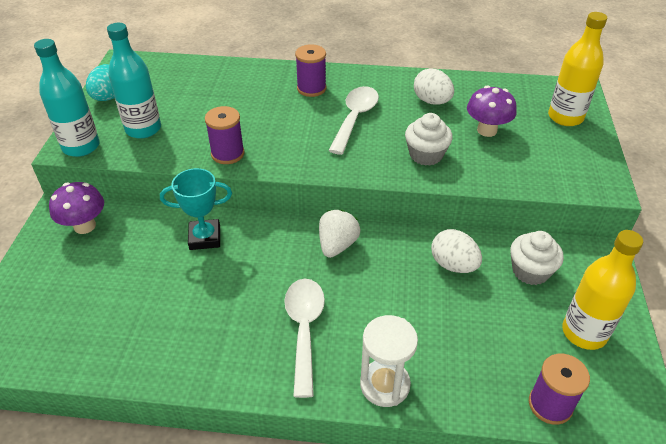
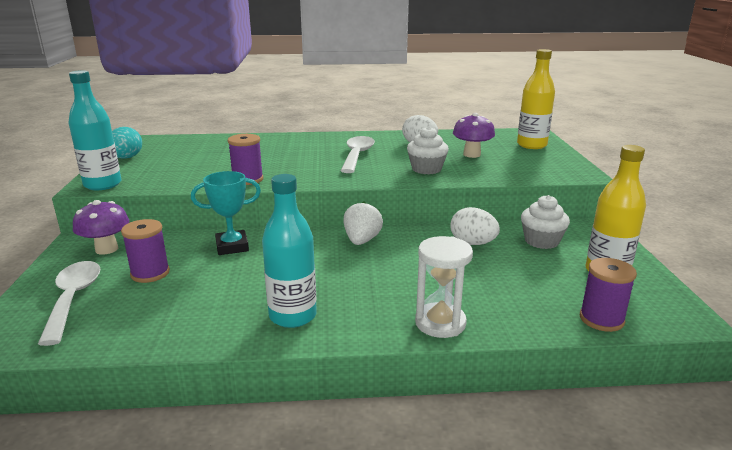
camera: 10 degrees left, 20 degrees down
turquoise bottle [107,23,161,139] -> turquoise bottle moved to [262,174,317,328]
white spoon [284,279,325,398] -> white spoon moved to [38,261,100,346]
purple spool [295,44,326,97] -> purple spool moved to [121,219,170,283]

